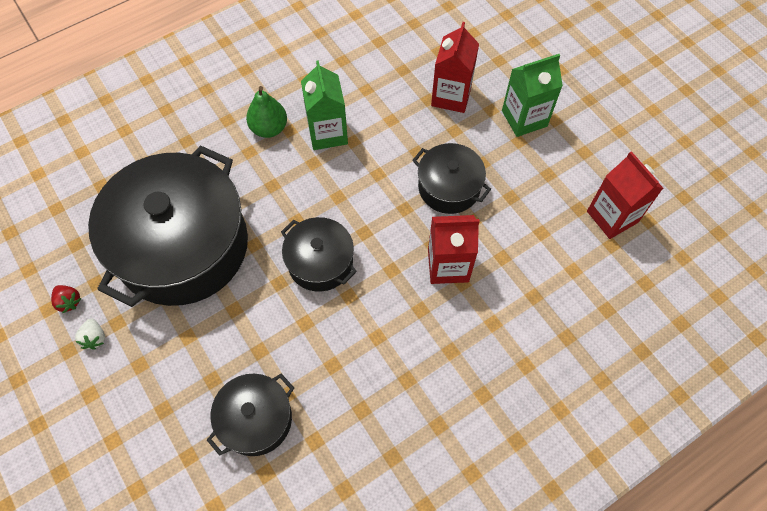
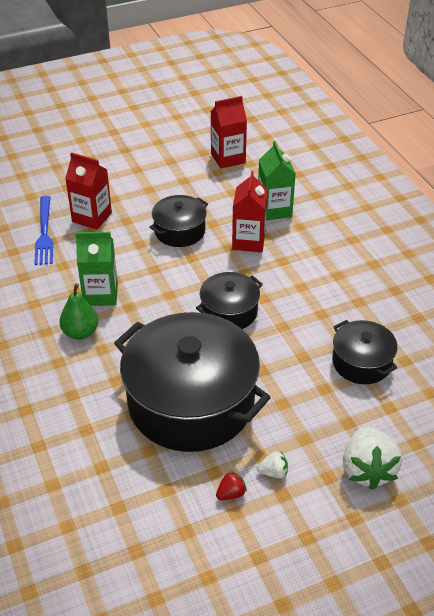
camera: 80 degrees left, 20 degrees down
green carton [502,54,563,137] -> green carton moved to [258,141,296,220]
none -> blue fork [34,196,53,265]
none -> white strawberry [343,426,402,490]

